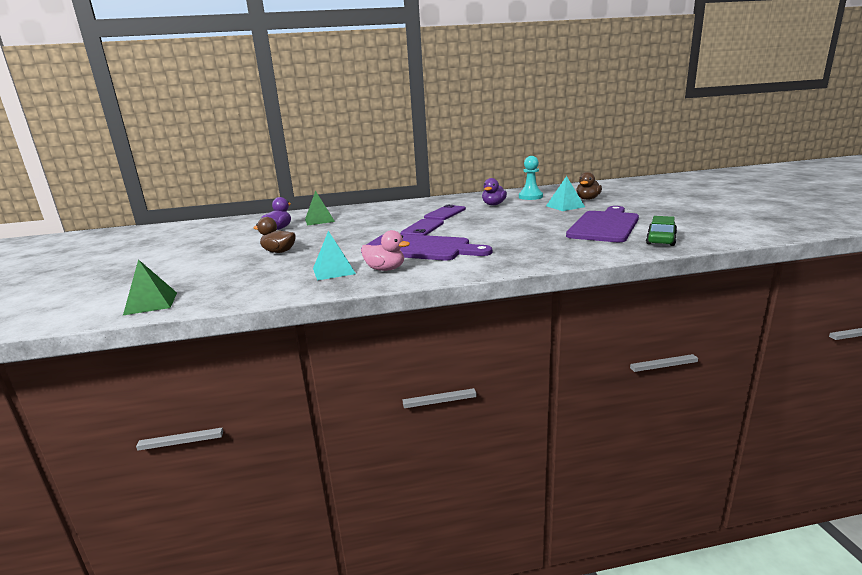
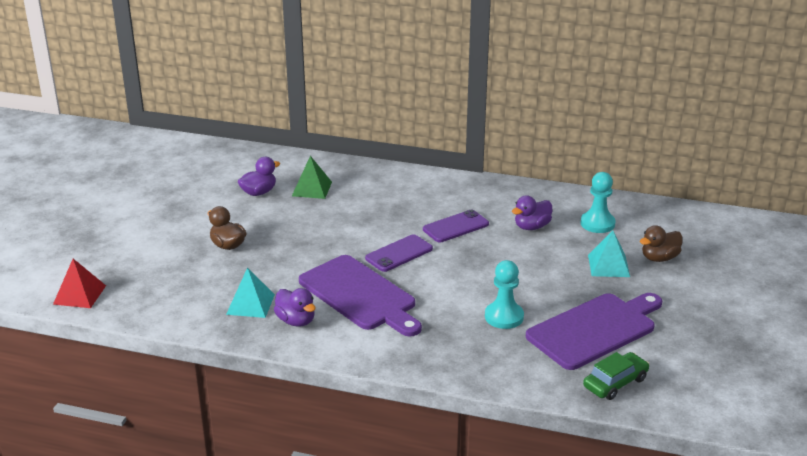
camera: 25 degrees right, 10 degrees up
green pyramid [123,259,177,315] -> red pyramid [53,259,106,308]
pink duck [361,230,410,271] -> purple duck [274,288,316,327]
none -> turquoise pawn [485,260,524,329]

